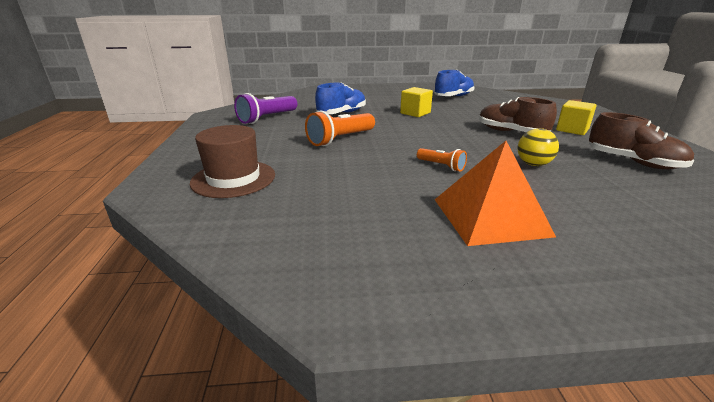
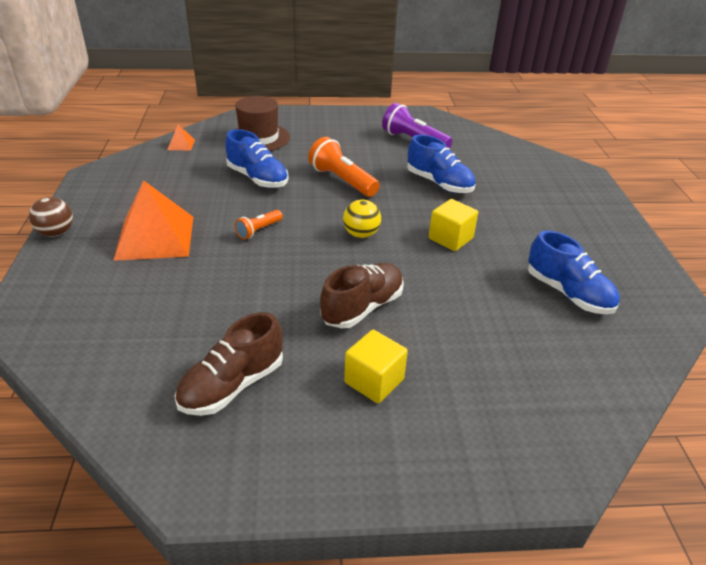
camera: 90 degrees right, 10 degrees up
yellow ball [517,128,559,166] -> yellow ball moved to [343,199,381,238]
none -> brown ball [29,197,73,237]
none -> orange pyramid [167,125,195,151]
none -> blue shoe [225,129,289,188]

